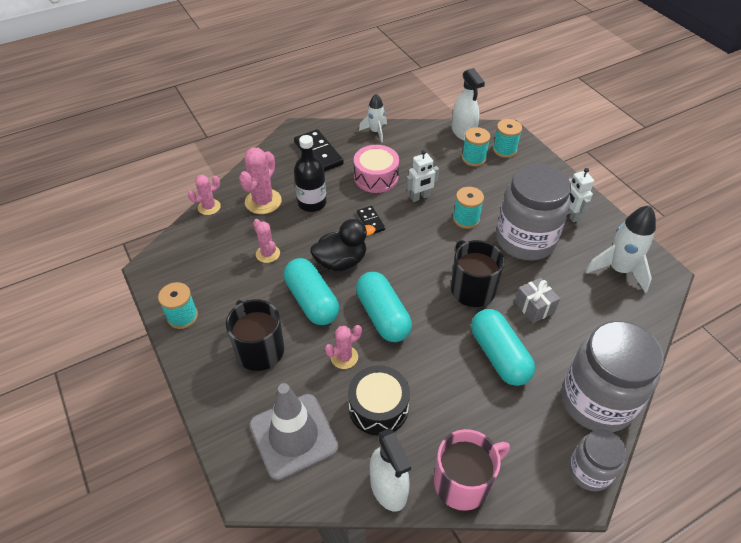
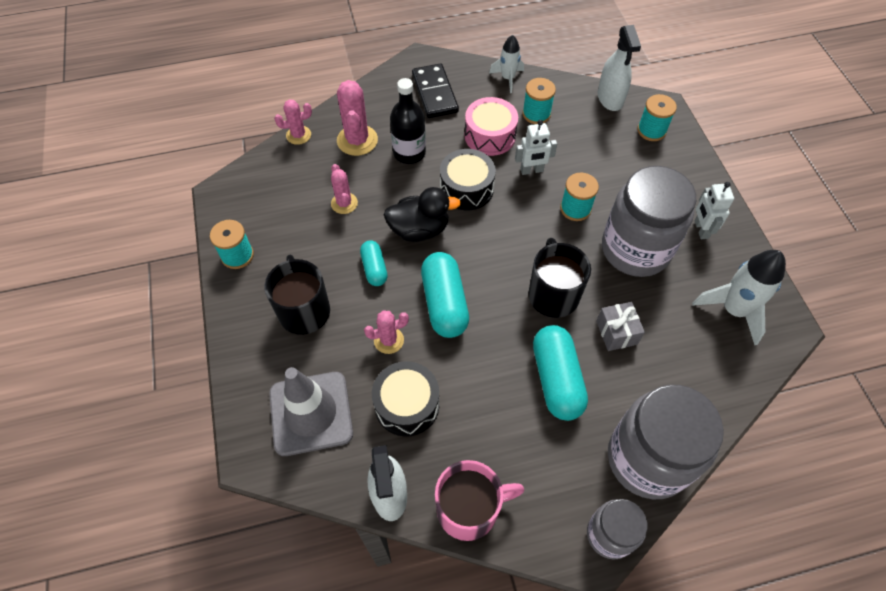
camera: 15 degrees right, 10 degrees up
pink cactus [239,148,282,214] -> pink cactus turned 45 degrees counterclockwise [337,80,378,156]
turquoise capsule [284,258,339,325] -> turquoise capsule [360,240,388,286], size x0.57
black domino [357,206,385,234] -> black drum [440,149,496,210]
turquoise spool [462,127,490,167] -> turquoise spool moved to [522,78,556,124]

